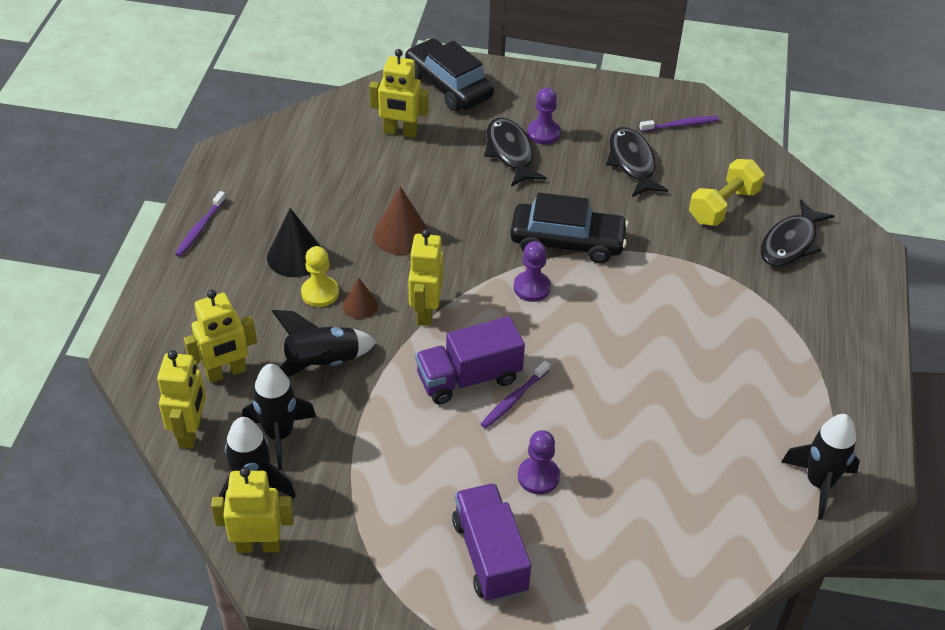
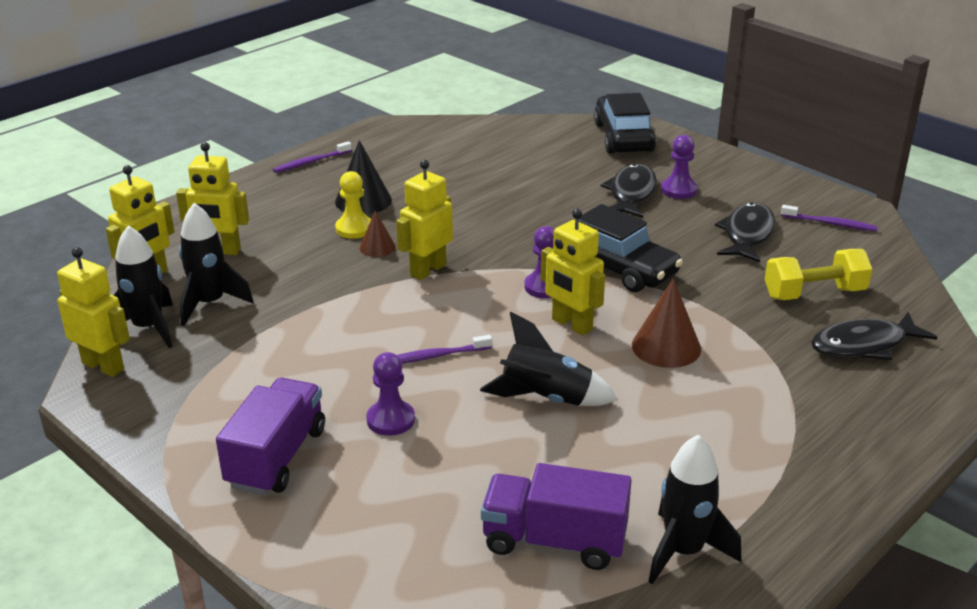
camera: 35 degrees right, 15 degrees down
black rocket [272,310,377,377] -> black rocket moved to [480,312,618,406]
yellow robot [369,49,429,138] -> yellow robot moved to [541,209,605,335]
brown cone [373,186,428,255] -> brown cone moved to [632,278,701,368]
purple truck [415,316,525,405] -> purple truck moved to [481,463,632,570]

